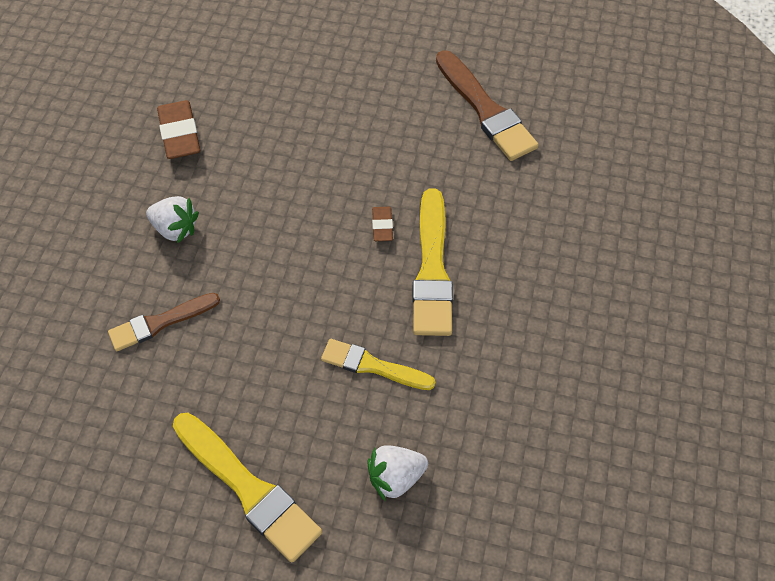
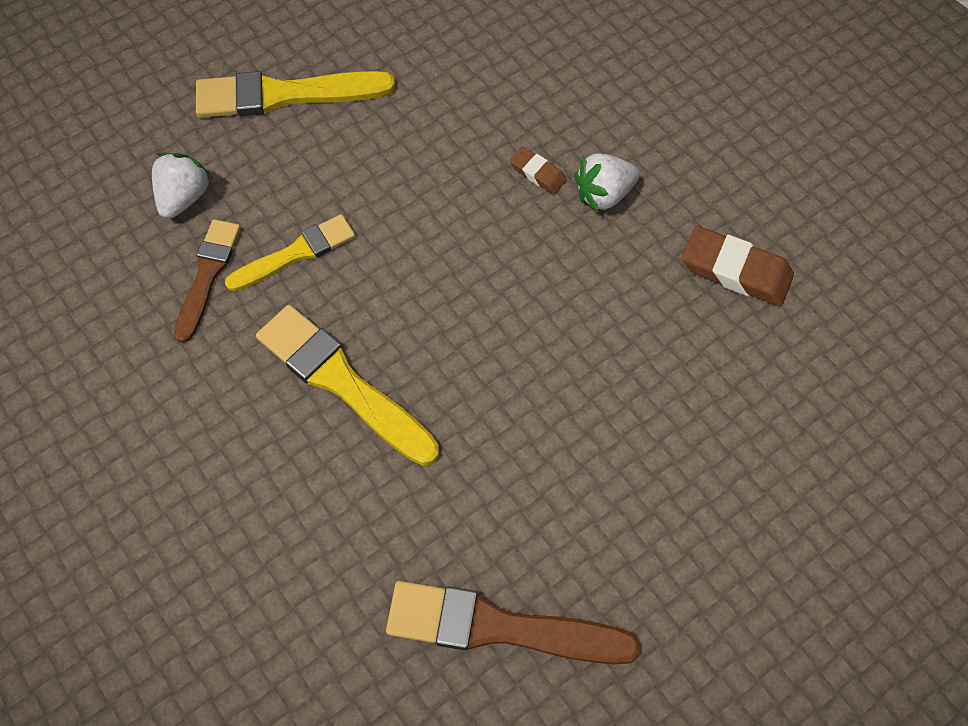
camera: 130 degrees right, 5 degrees up
brown brush [108,293,220,351] -> brown brush moved to [174,219,241,343]
brown eraser [372,207,393,241] -> brown eraser moved to [510,147,567,194]

